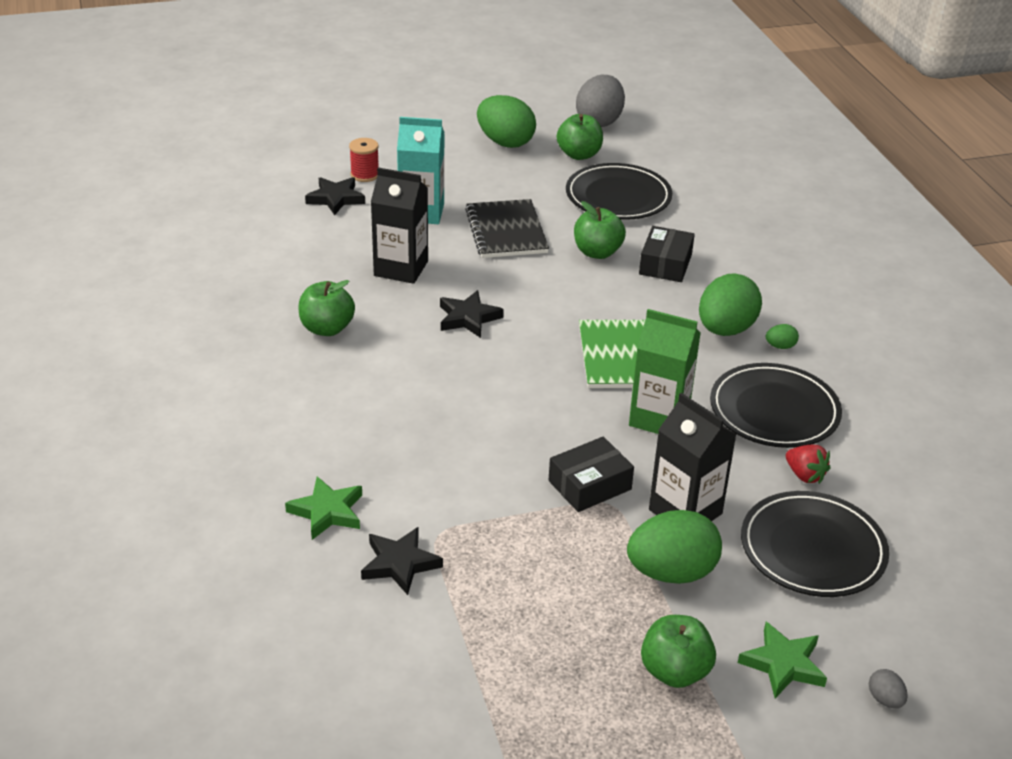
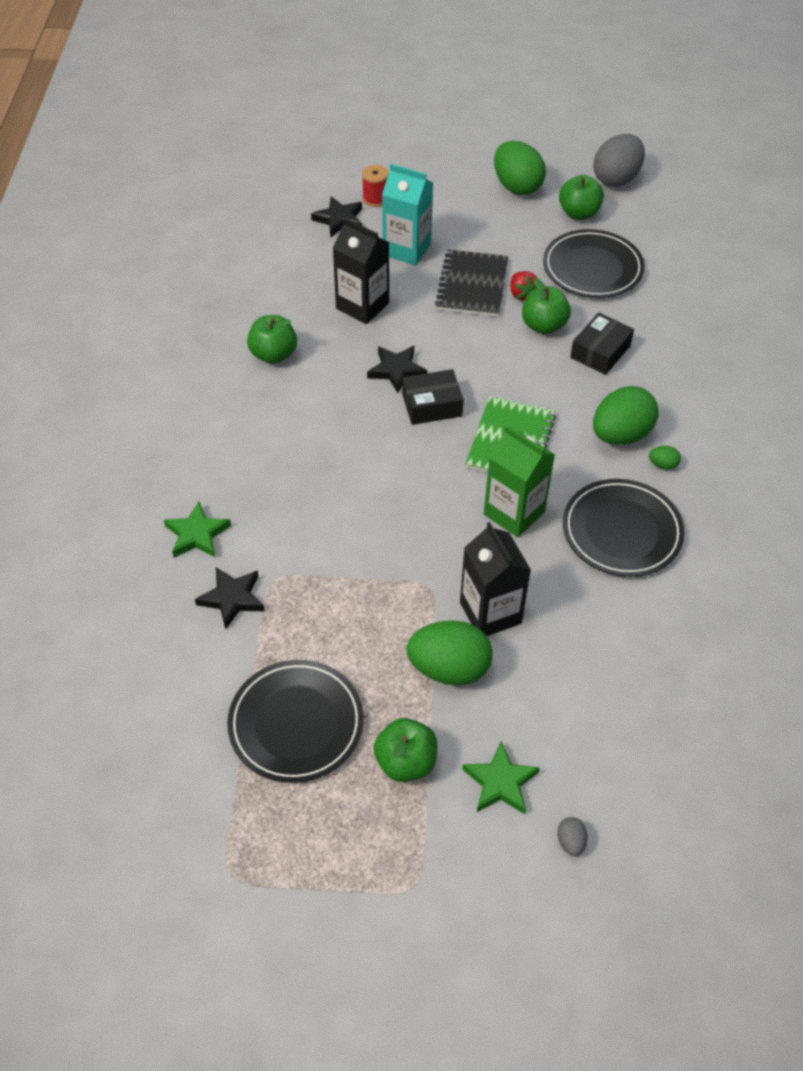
camera: 20 degrees right, 15 degrees up
black box [549,437,634,512] -> black box moved to [402,369,464,425]
black plate [741,491,889,597] -> black plate moved to [227,660,364,783]
red strawberry [786,445,830,484] -> red strawberry moved to [510,271,537,301]

